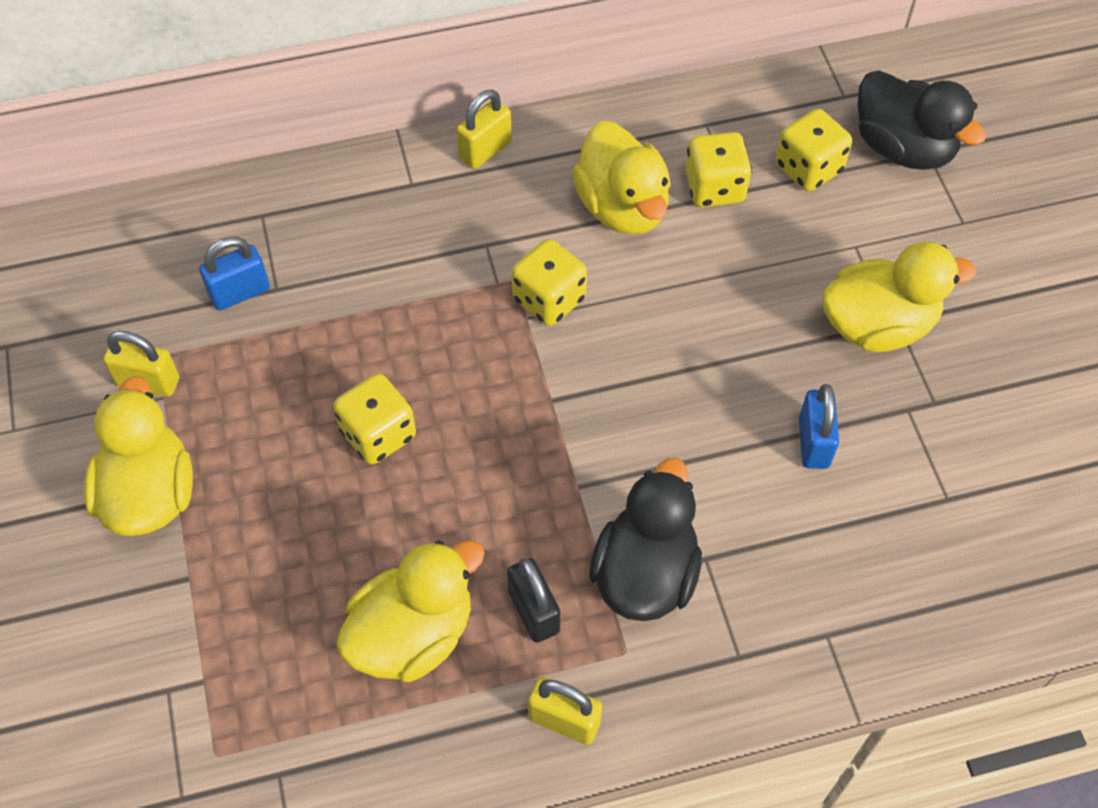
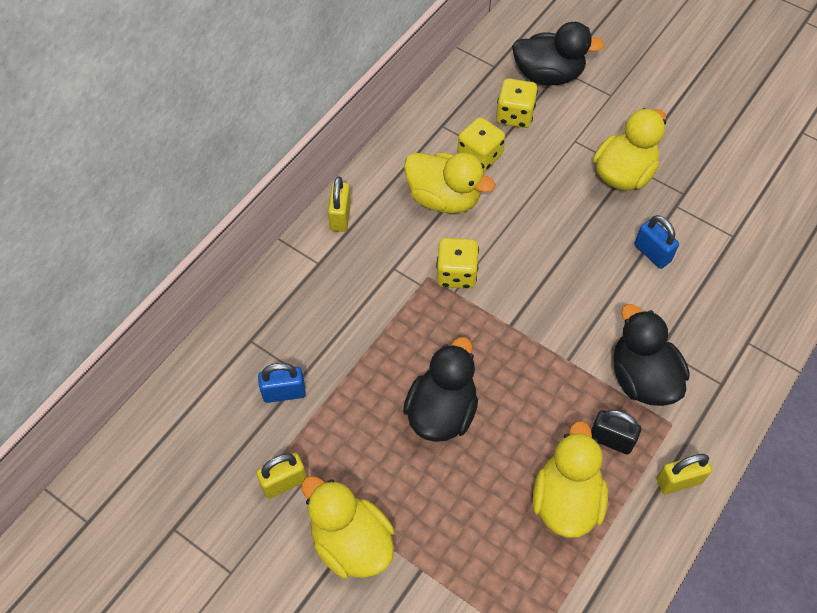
camera: 40 degrees left, 0 degrees up
blue padlock [199,237,270,310] -> blue padlock turned 60 degrees clockwise [258,363,306,403]
yellow dice [333,373,416,464] -> black duck [403,337,478,442]

